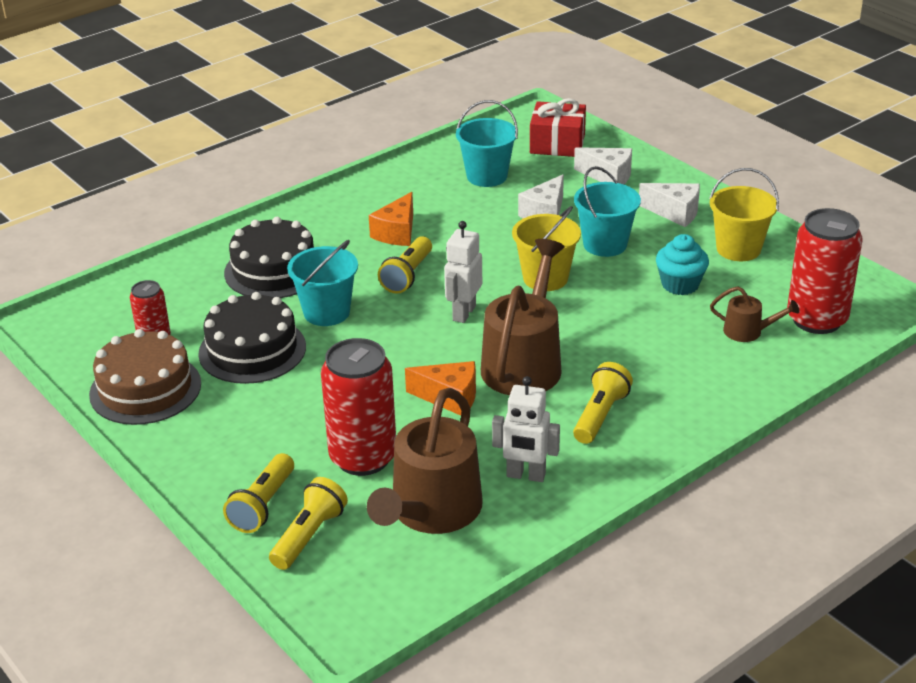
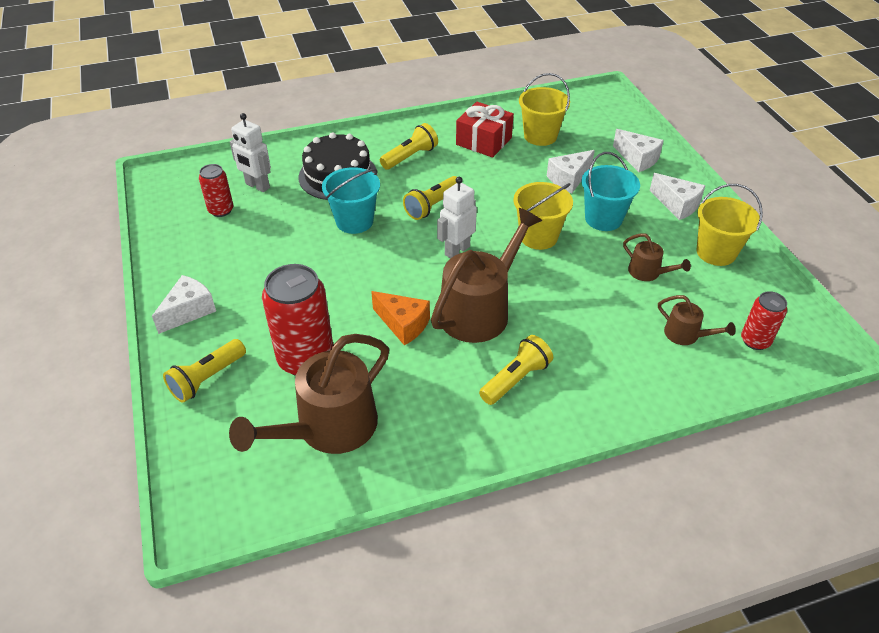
camera: 20 degrees right, 10 degrees up
brown cake [89,329,201,425] -> none
black cake [198,292,306,384] -> none
yellow flashlight [269,477,348,570] -> yellow flashlight moved to [380,123,438,170]
orange cheese [369,192,413,246] -> none
turquoise bucket [456,100,518,187] -> yellow bucket [519,73,570,146]
white robot [492,376,560,482] -> white robot moved to [230,113,271,192]
red gift [530,98,586,157] -> red gift moved to [456,102,514,158]
turquoise cupcake [656,234,709,295] -> brown watering can [623,233,691,281]
red can [787,208,863,334] -> red can [741,291,787,350], size x0.54
none -> white cheese [152,275,216,334]

